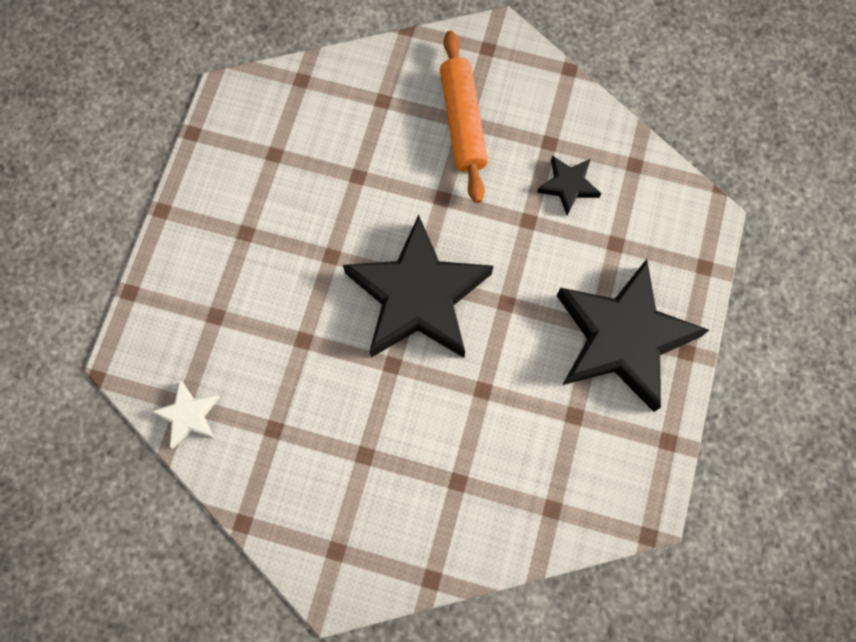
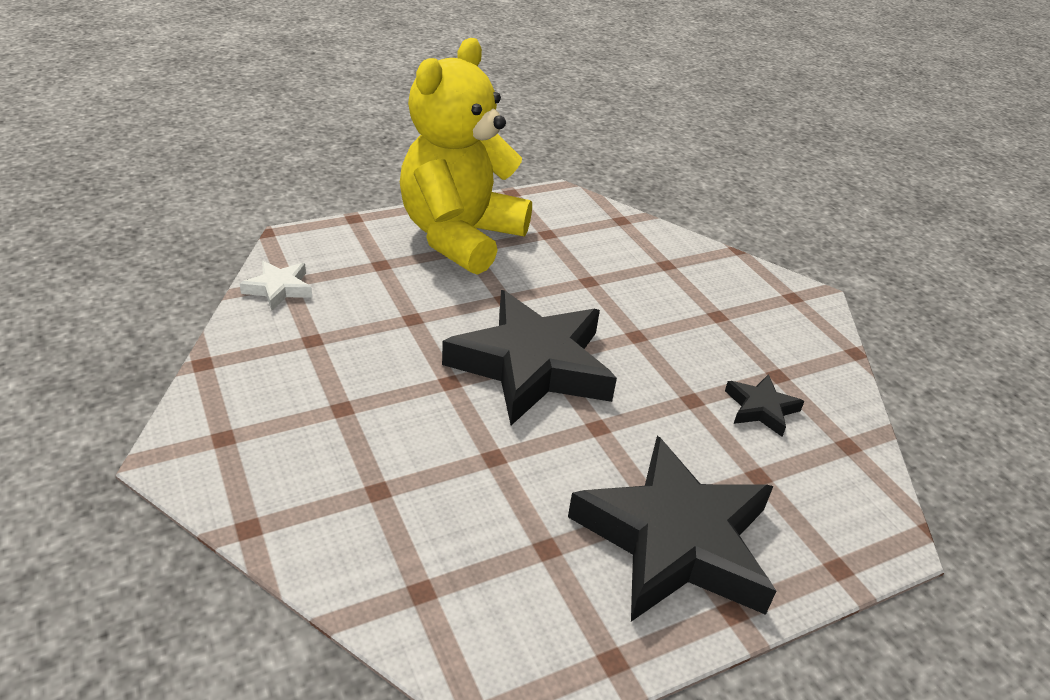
camera: 45 degrees right, 35 degrees down
orange rolling pin [440,31,488,203] -> none
none -> yellow teddy bear [400,38,532,275]

